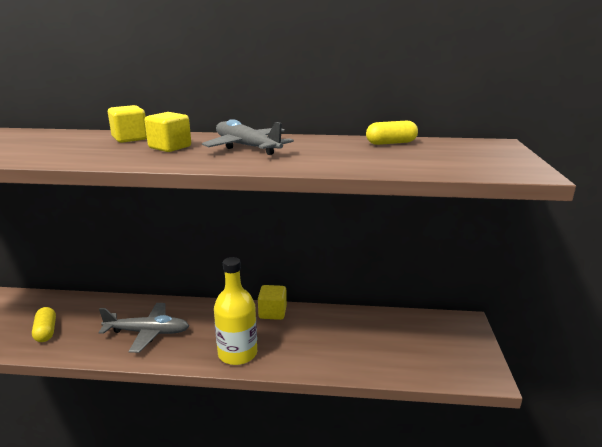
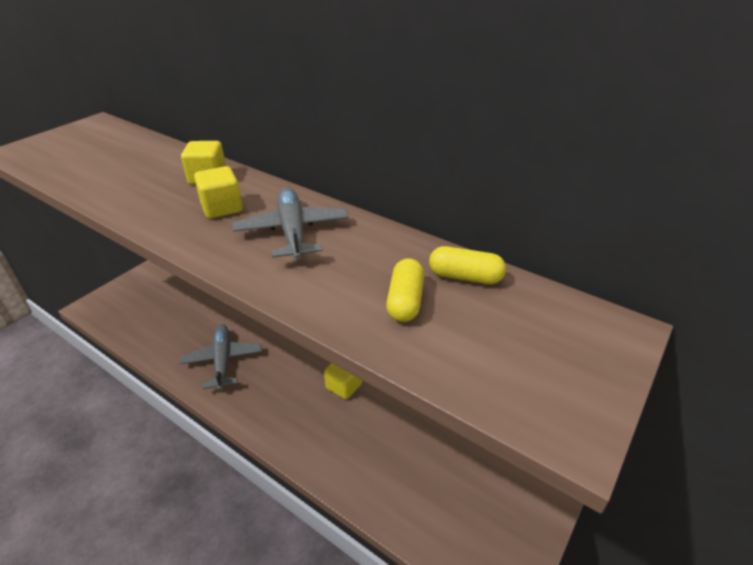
camera: 30 degrees right, 15 degrees up
yellow capsule [32,307,56,342] -> yellow capsule moved to [386,258,424,322]
grey plane [98,303,189,353] -> grey plane turned 135 degrees counterclockwise [180,324,262,390]
yellow bottle [214,257,257,365] -> none

